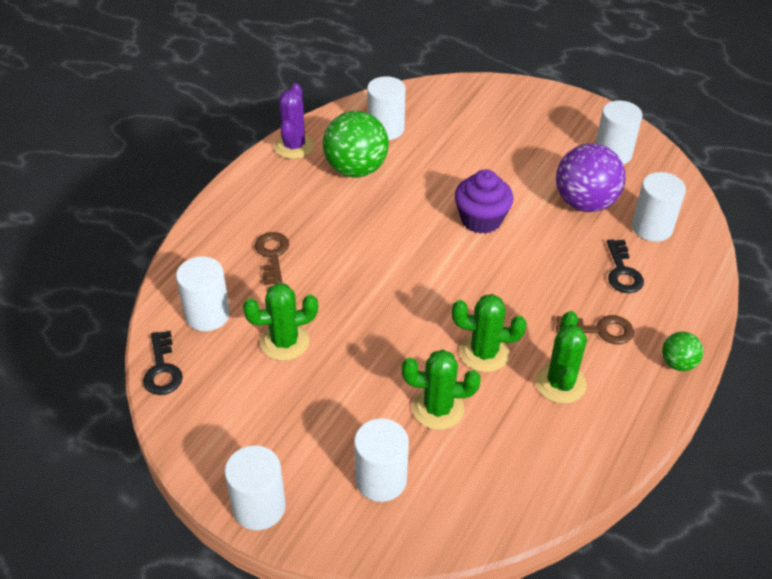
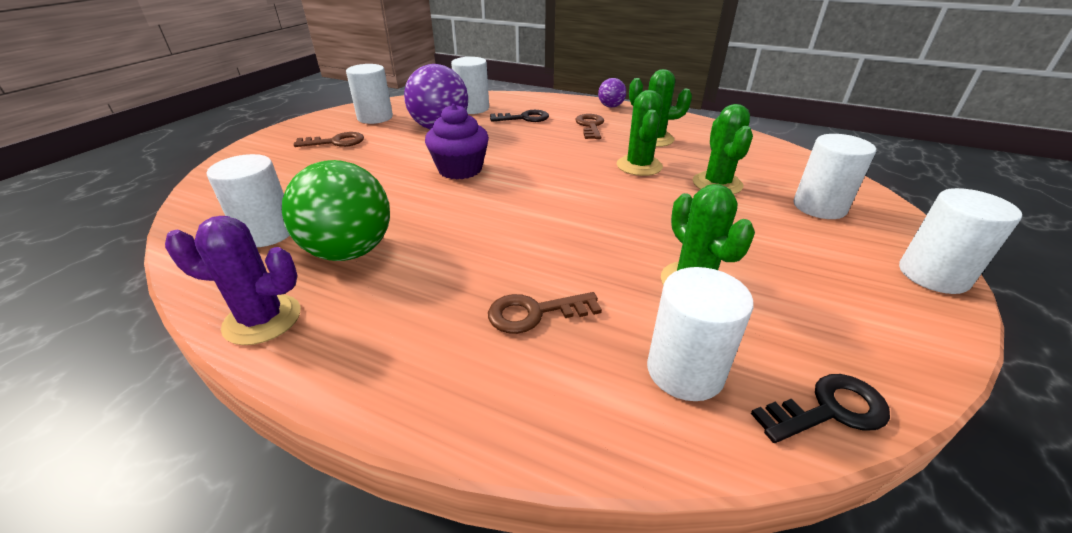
camera: 95 degrees left, 10 degrees down
green ball [662,332,703,371] -> purple ball [598,78,626,108]
none -> brown key [294,132,364,147]

